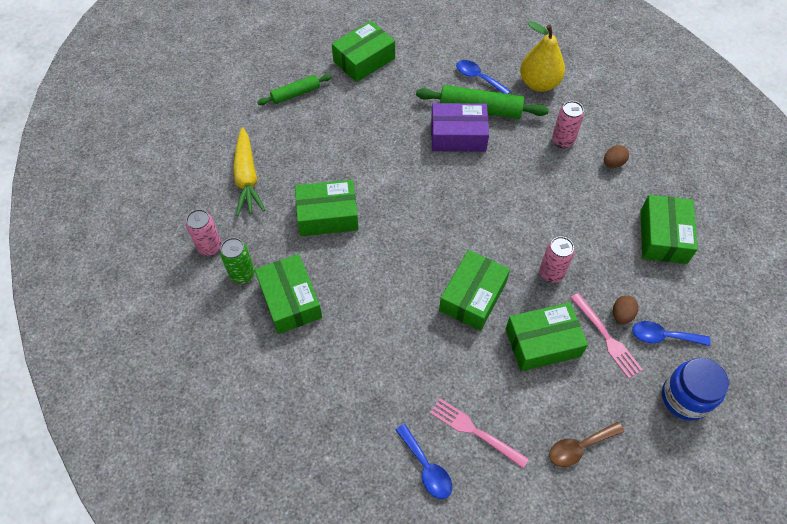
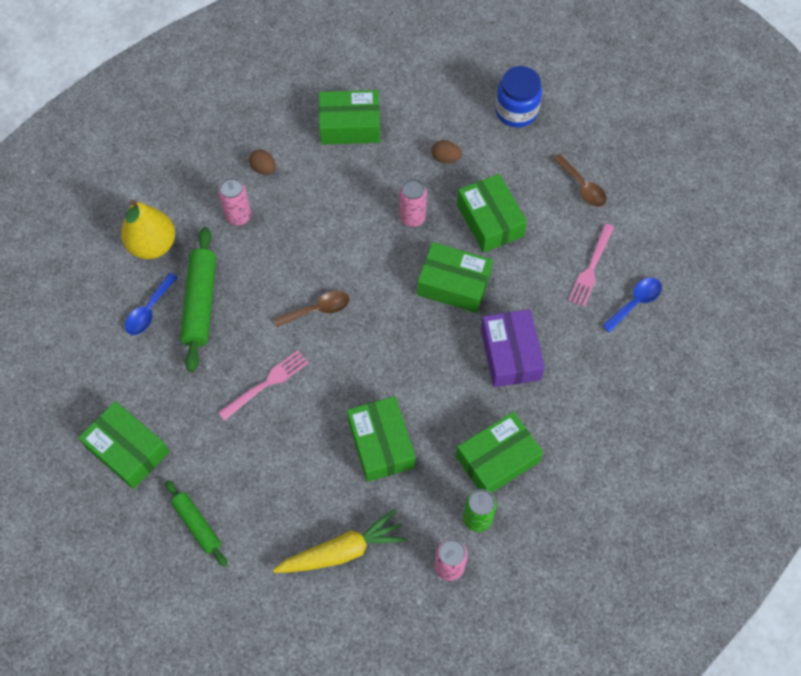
camera: 100 degrees left, 5 degrees up
purple box [431,103,489,152] -> purple box moved to [481,309,545,387]
pink fork [571,293,643,379] -> pink fork moved to [218,350,309,421]
blue spoon [632,321,711,346] -> none
none -> brown spoon [274,291,349,327]

